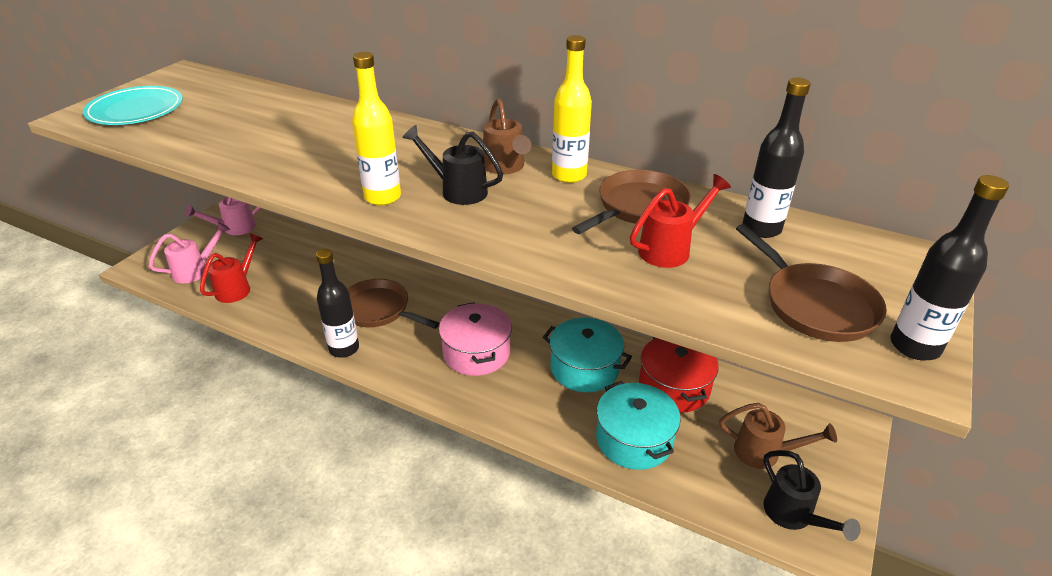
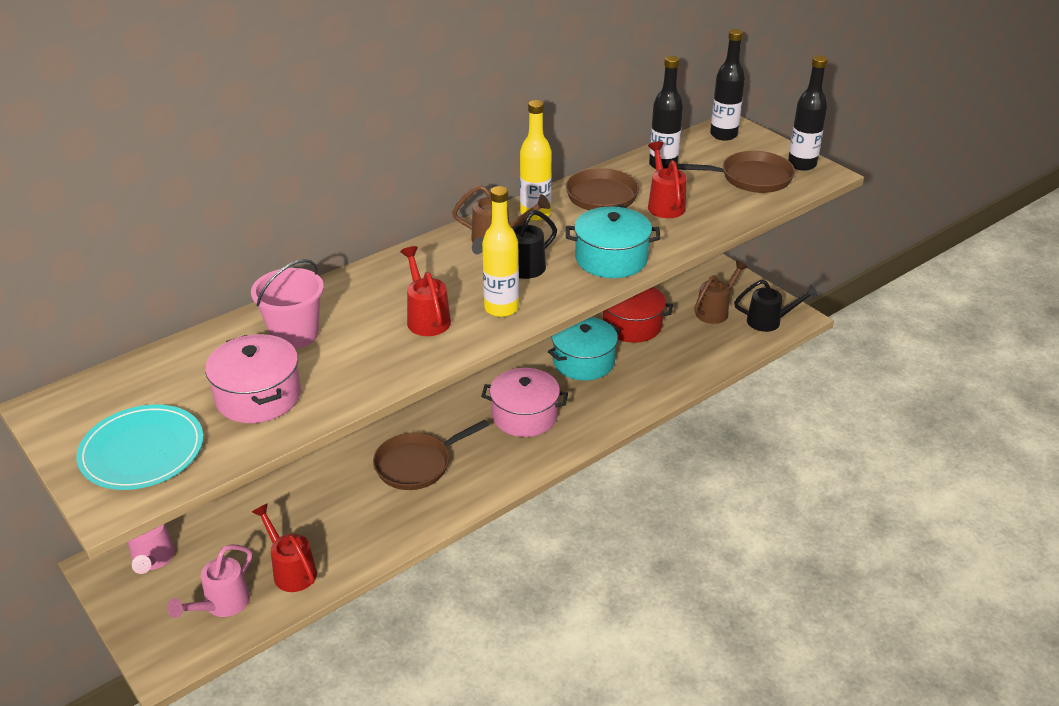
camera: 65 degrees left, 0 degrees up
pink watering can [149,221,230,283] -> pink watering can turned 135 degrees counterclockwise [167,544,252,618]
black bottle [316,249,359,358] -> black bottle moved to [710,29,745,141]
turquoise pot [596,381,681,470] -> turquoise pot moved to [566,207,661,278]
none -> pink pot [205,334,301,423]
none -> pink bucket [251,259,324,349]
none -> red watering can [400,246,451,336]

